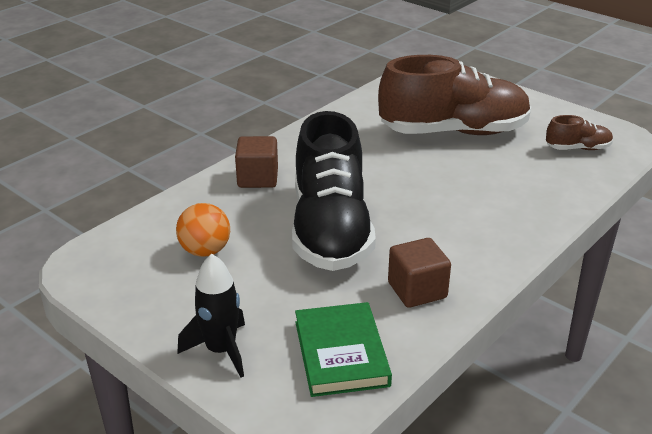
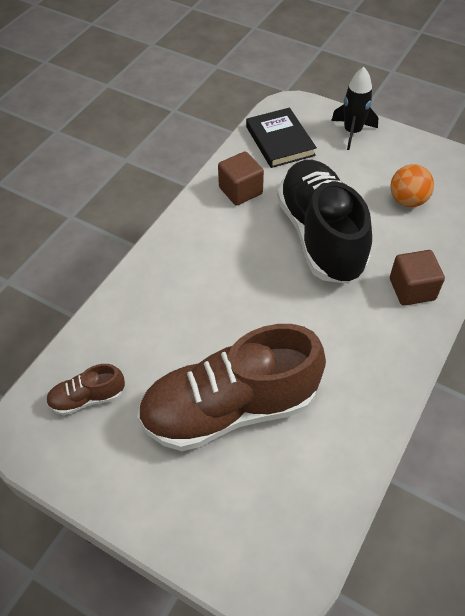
camera: 170 degrees right, 20 degrees up
green book [295,302,392,397] -> black book [246,107,317,168]

